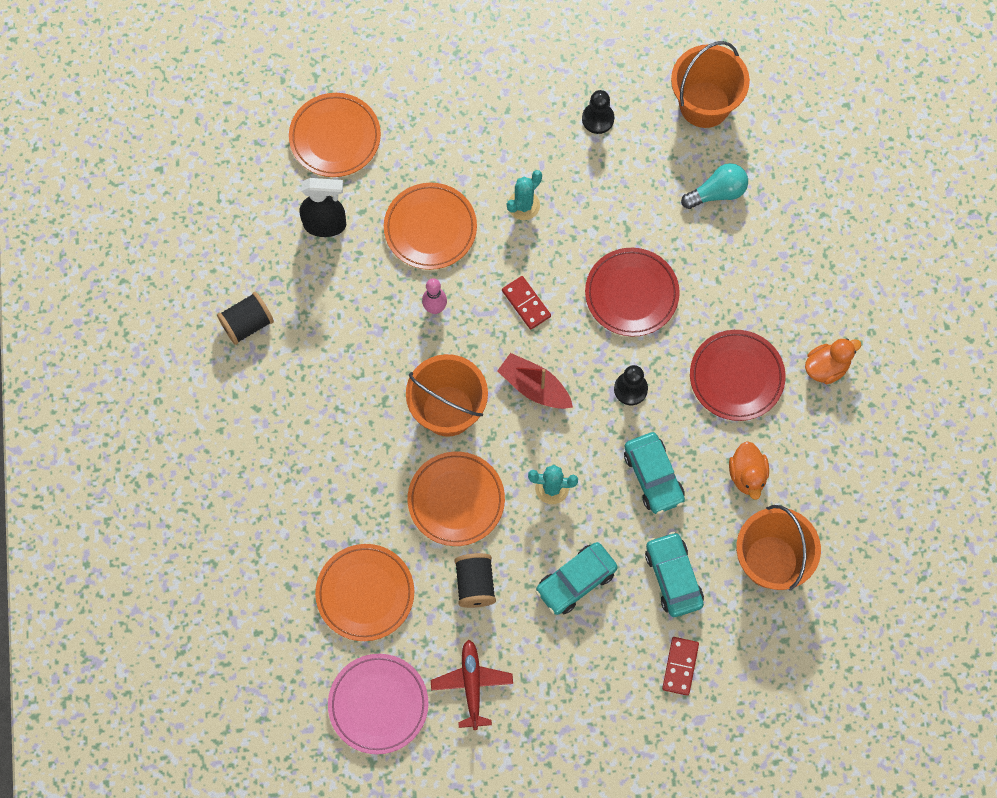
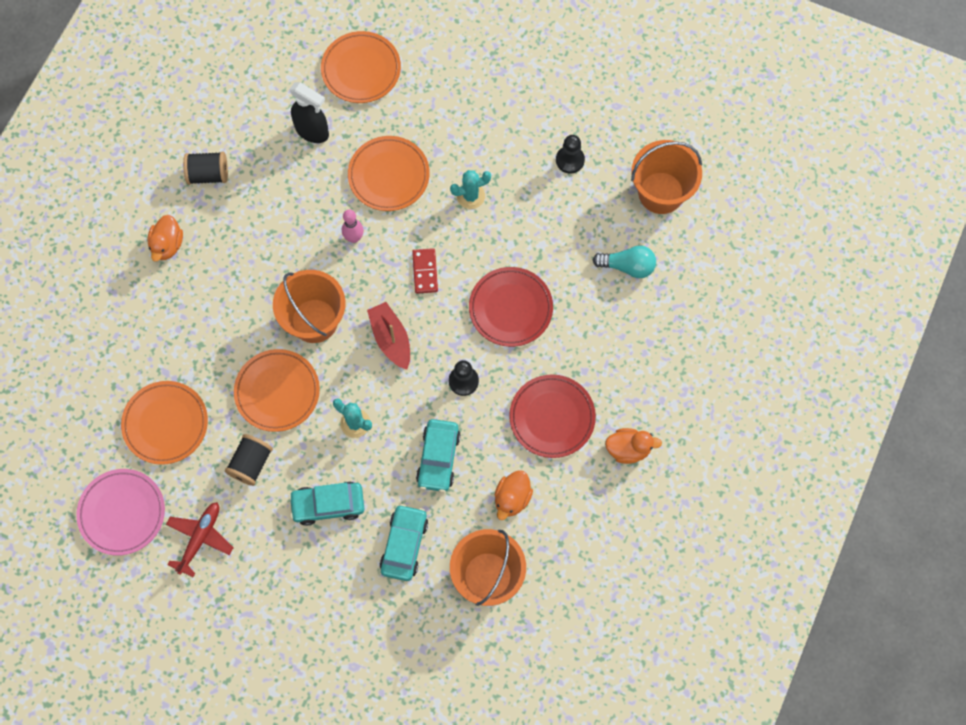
camera: 30 degrees right, 0 degrees up
red domino [662,637,699,696] -> none
none -> orange duck [148,215,183,262]

